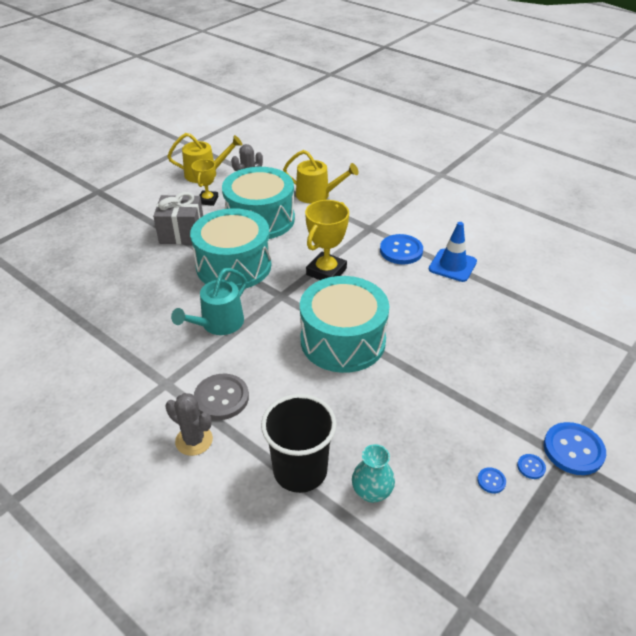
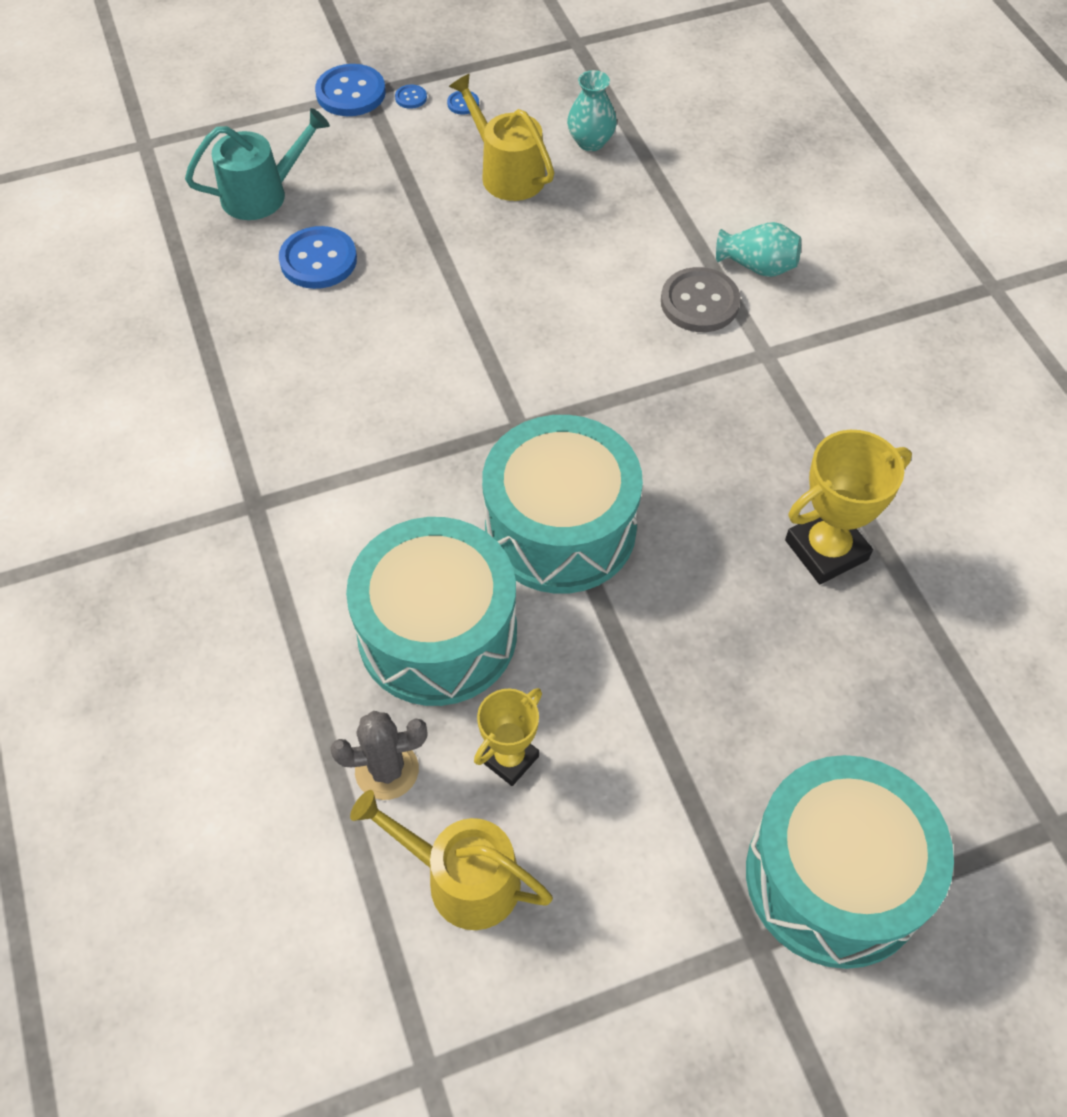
camera: 150 degrees left, 15 degrees up
grey gift [153,192,203,244] -> none
grey cactus [165,393,213,456] -> turquoise vase [716,222,801,277]
turquoise watering can [171,268,247,335] -> turquoise watering can moved to [185,108,330,220]
black cup [261,394,337,493] -> none
yellow watering can [283,150,359,204] -> yellow watering can moved to [449,74,554,201]
turquoise drum [300,276,390,373] -> turquoise drum moved to [746,755,954,969]
yellow trophy [305,200,349,280] -> yellow trophy moved to [785,430,912,584]
blue button [380,234,423,264] -> blue button moved to [279,226,357,289]
blue traffic cone [429,222,477,282] -> none

